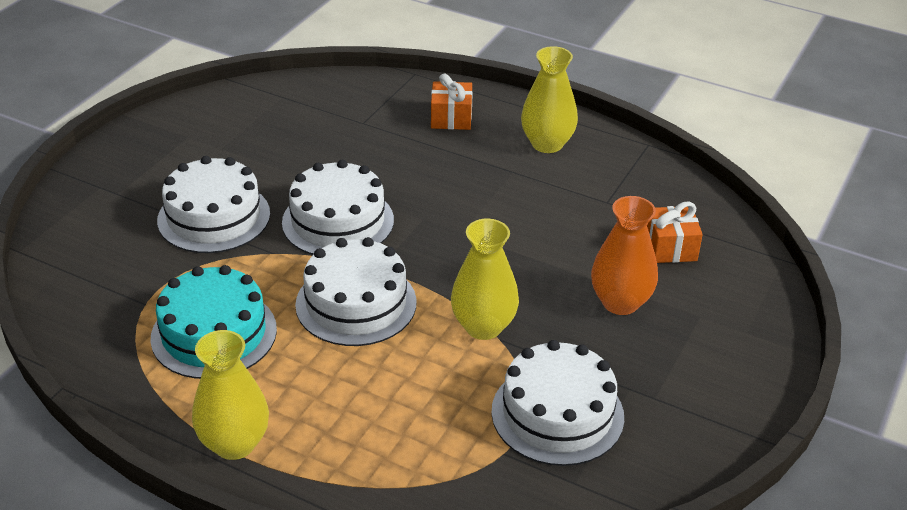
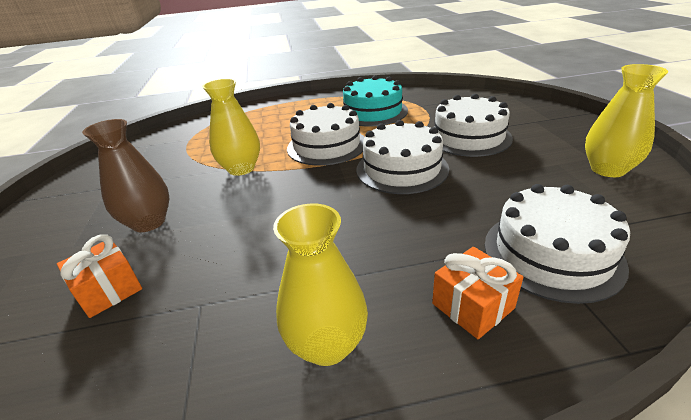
camera: 145 degrees right, 5 degrees down
yellow vase [192,330,269,460] -> yellow vase moved to [585,64,668,177]
white cake [491,340,624,466] -> white cake moved to [484,184,630,304]
orange vase [591,196,658,315] -> brown vase [82,119,169,232]

